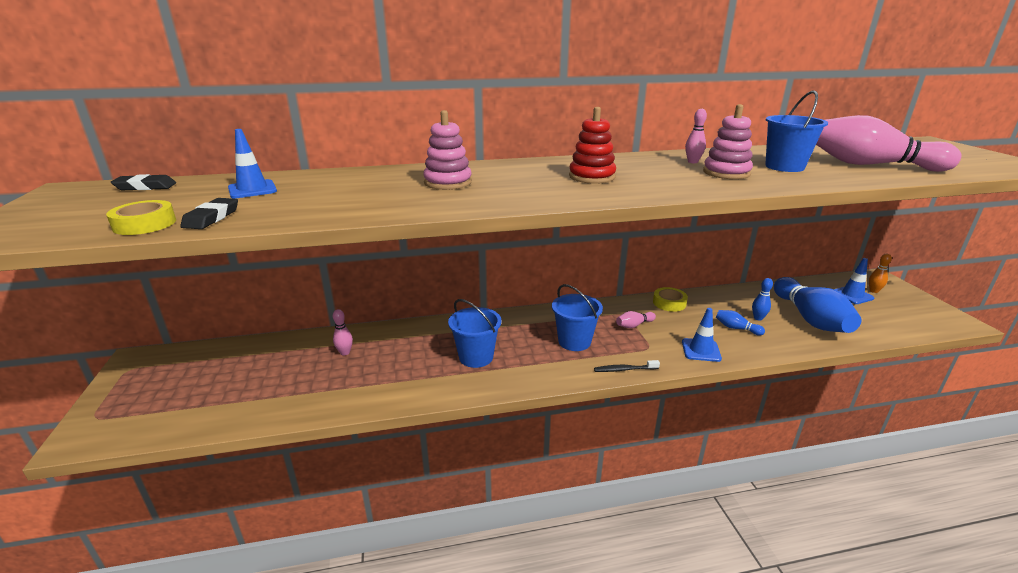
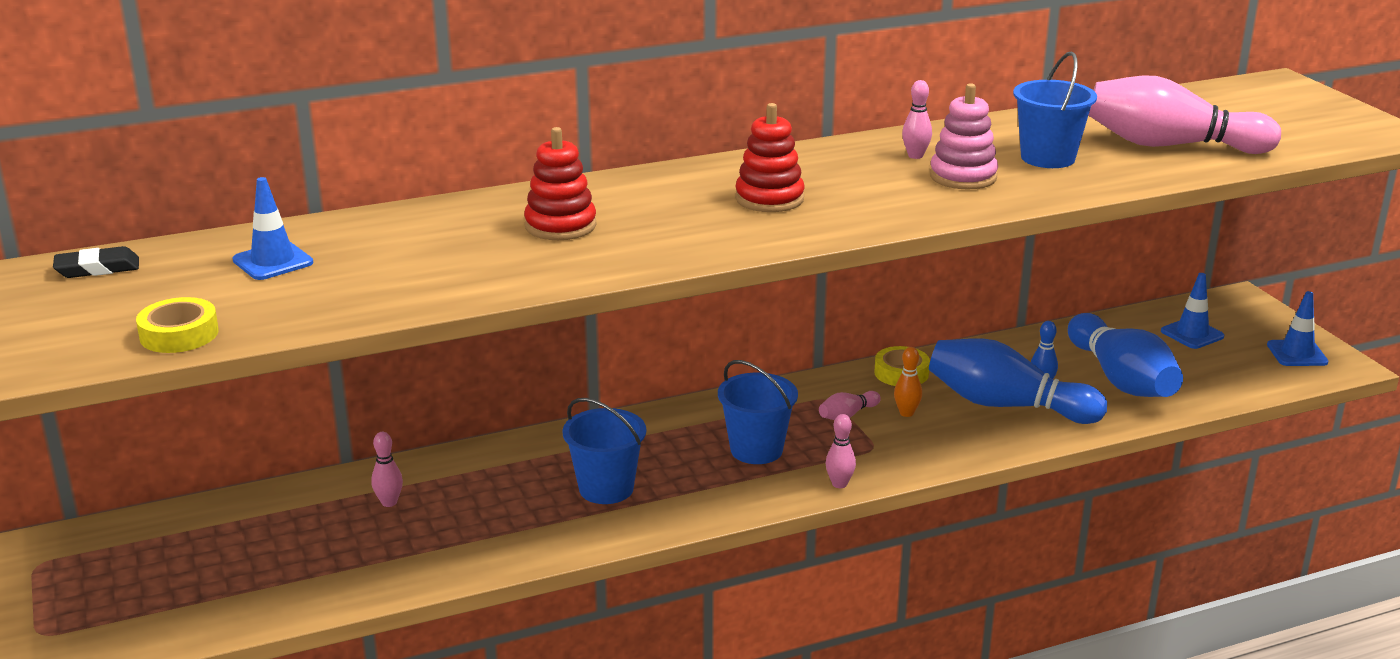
camera: 10 degrees left, 0 degrees up
black eraser [180,198,238,229] -> none
pink stacking toy [423,110,472,190] -> red stacking toy [524,127,596,240]
black toothbrush [594,360,660,372] -> pink bowling pin [825,414,856,488]
blue traffic cone [682,308,722,362] -> blue traffic cone moved to [1267,291,1328,366]
blue bowling pin [716,310,765,336] -> blue bowling pin [929,338,1107,424], size x2.38
orange bowling pin [869,254,892,293] -> orange bowling pin moved to [894,347,922,417]

